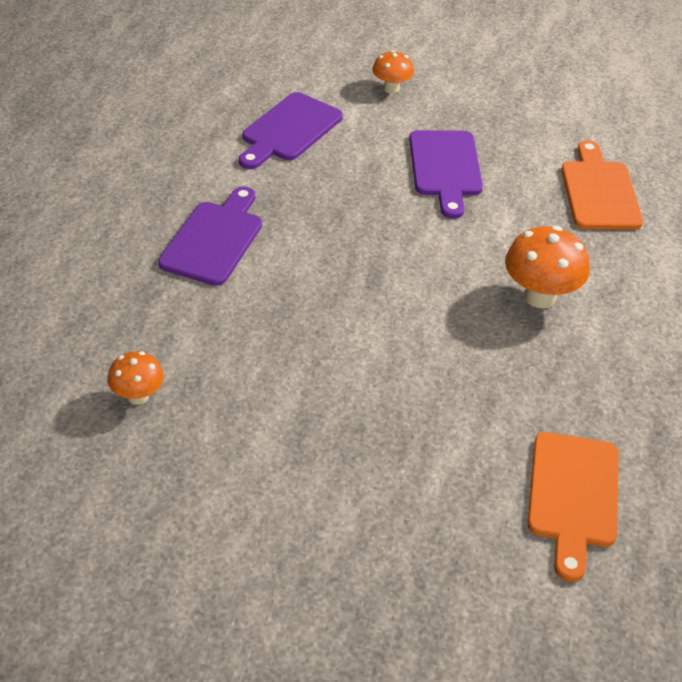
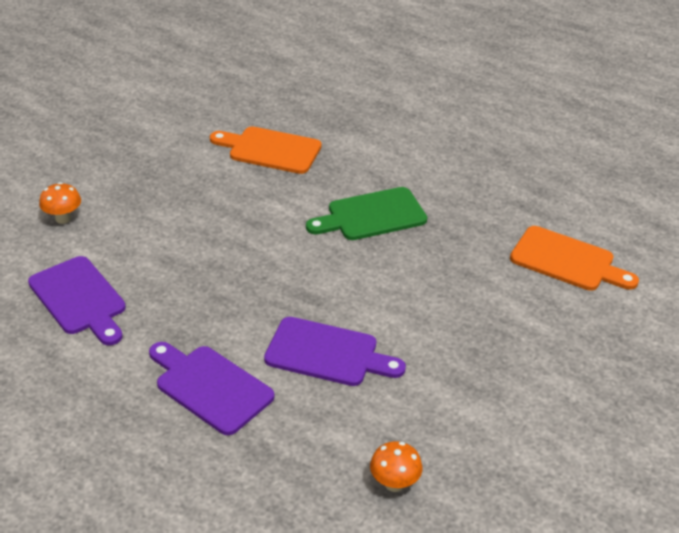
camera: 70 degrees left, 5 degrees down
purple cutting board [409,130,483,219] -> purple cutting board moved to [264,317,406,386]
orange mushroom [505,226,590,308] -> green cutting board [306,187,427,240]

